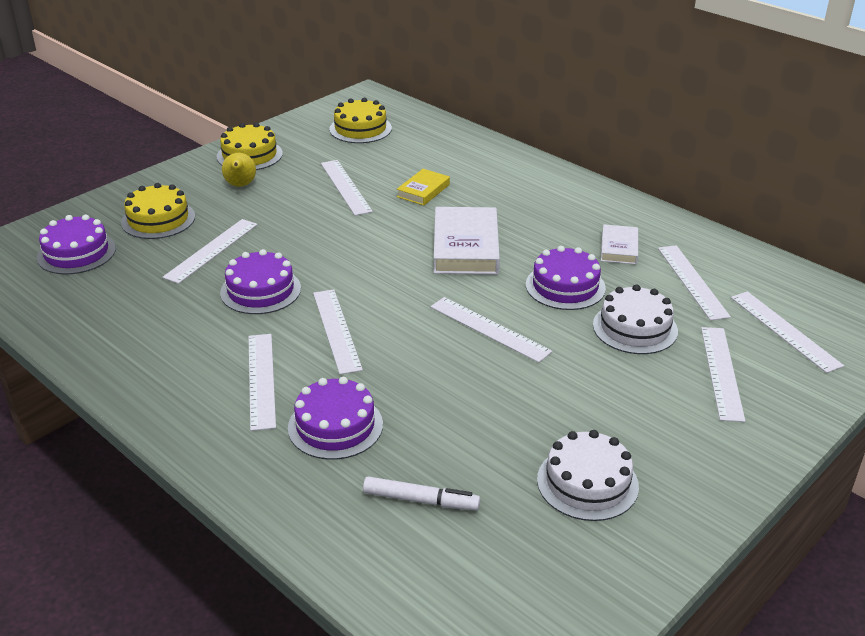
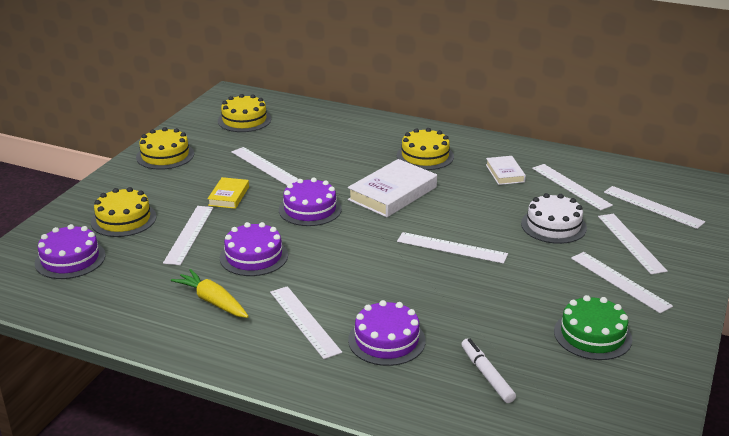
camera: 20 degrees left, 5 degrees down
yellow pear [222,153,256,187] -> none
white ruler [313,289,363,375] -> white ruler moved to [571,252,673,314]
white marker [363,476,480,510] -> white marker turned 105 degrees counterclockwise [461,339,516,403]
yellow book [397,169,450,205] -> yellow book moved to [208,177,249,209]
white book [433,207,500,275] -> white book turned 60 degrees clockwise [348,159,437,217]
purple cake [526,246,606,310] -> purple cake moved to [279,178,342,226]
white cake [537,430,639,521] -> green cake [554,295,632,360]
none -> yellow carrot [171,269,249,318]
none -> yellow cake [397,128,454,170]

